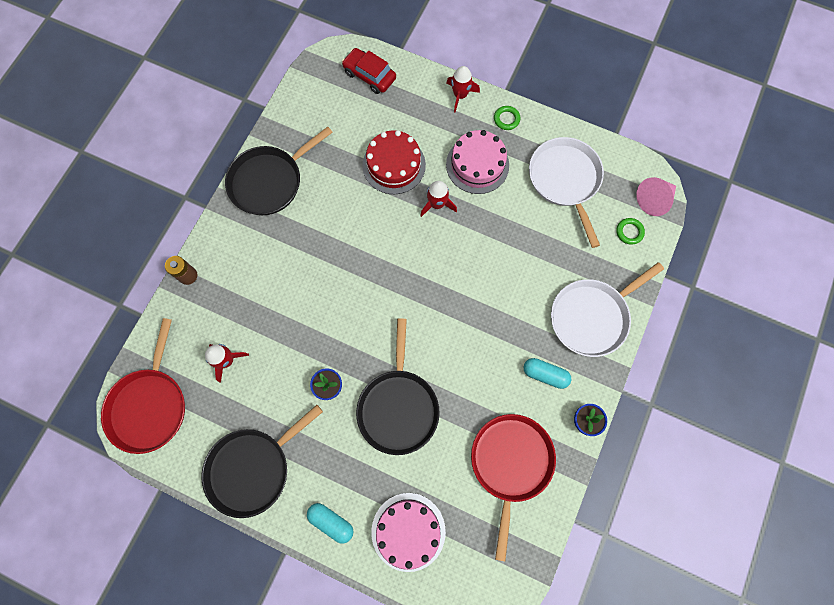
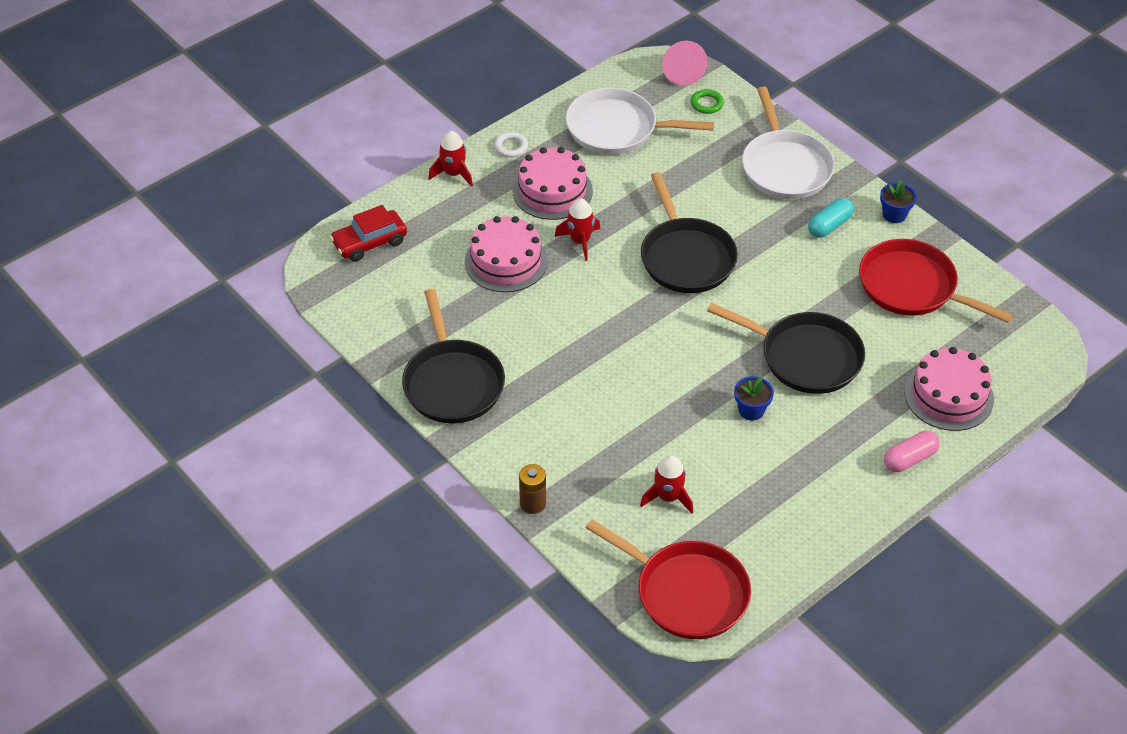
camera: 65 degrees left, 25 degrees down
black pan [202,405,323,518] -> black pan moved to [641,172,738,293]
turquoise capsule [307,503,353,544] -> pink capsule [884,431,940,472]
red cake [362,130,426,194] -> pink cake [465,216,548,292]
green ring [494,106,520,130] -> white ring [494,132,528,157]

